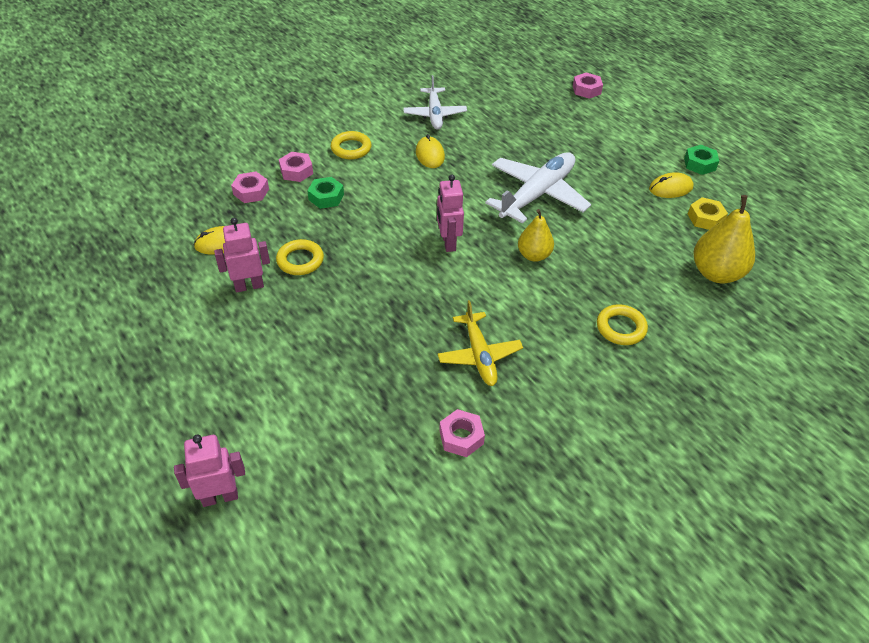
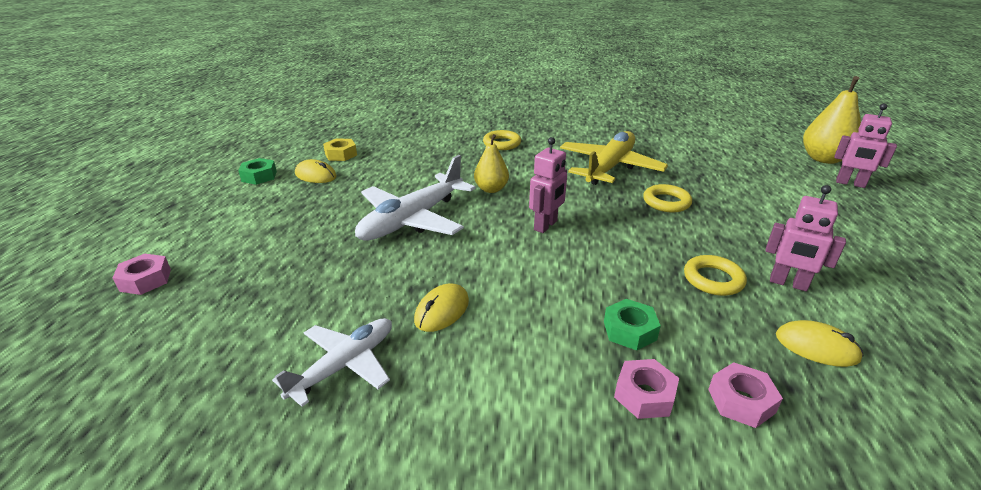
camera: 135 degrees left, 15 degrees down
yellow ring [331,131,371,159] -> yellow ring moved to [643,184,692,213]
yellow plane [438,300,523,386] -> yellow plane [560,131,668,185], size x1.57
pink nut [439,409,485,457] -> none
white plane [485,152,591,224] -> white plane turned 45 degrees counterclockwise [355,155,476,241]
yellow pear [693,195,755,283] -> yellow pear moved to [803,76,861,164]

